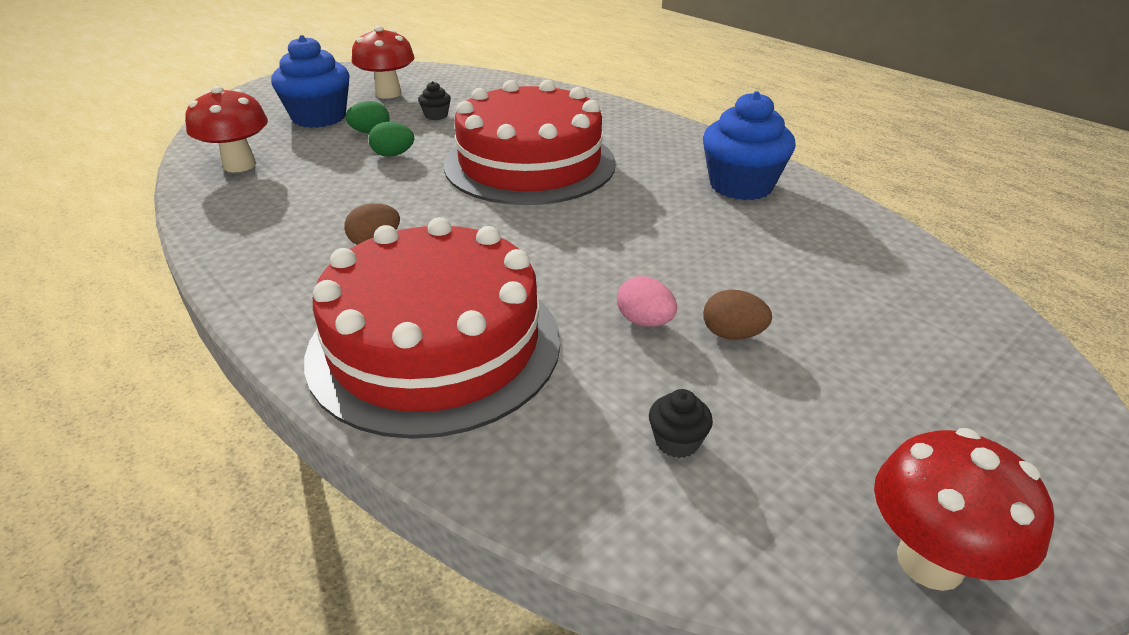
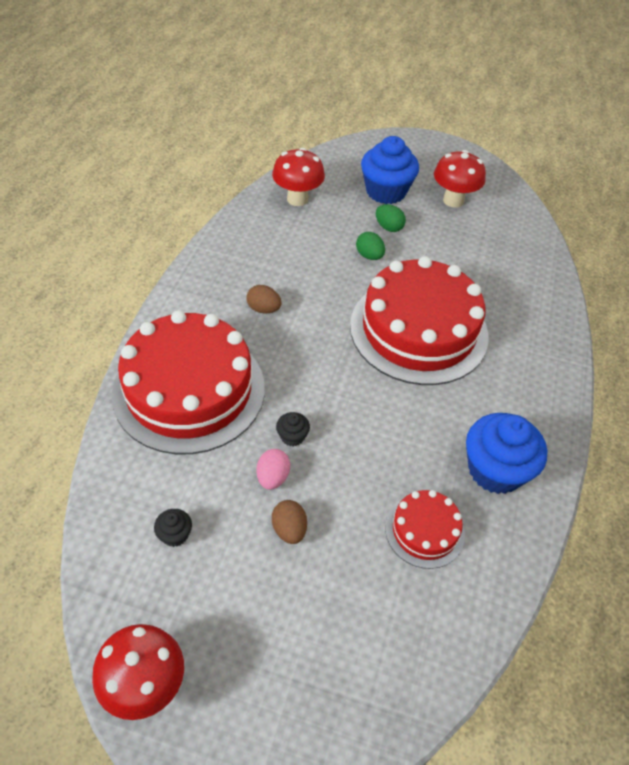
camera: 55 degrees right, 15 degrees up
black cupcake [418,81,451,120] -> black cupcake moved to [276,412,310,446]
none -> red cake [385,490,465,569]

